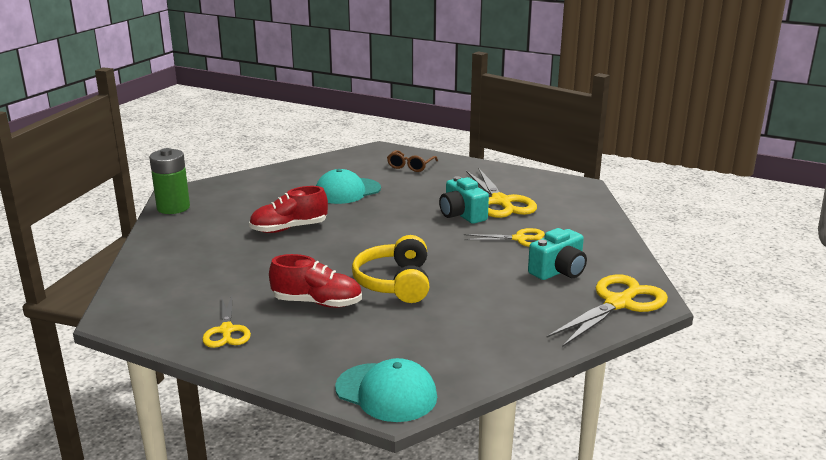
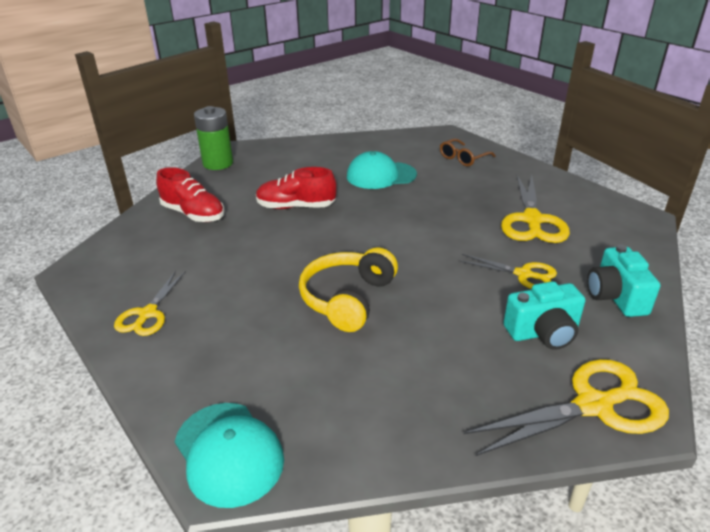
camera: 25 degrees right, 10 degrees up
red shoe [269,254,362,308] -> red shoe moved to [156,167,225,222]
turquoise camera [439,176,489,224] -> turquoise camera moved to [587,245,660,317]

